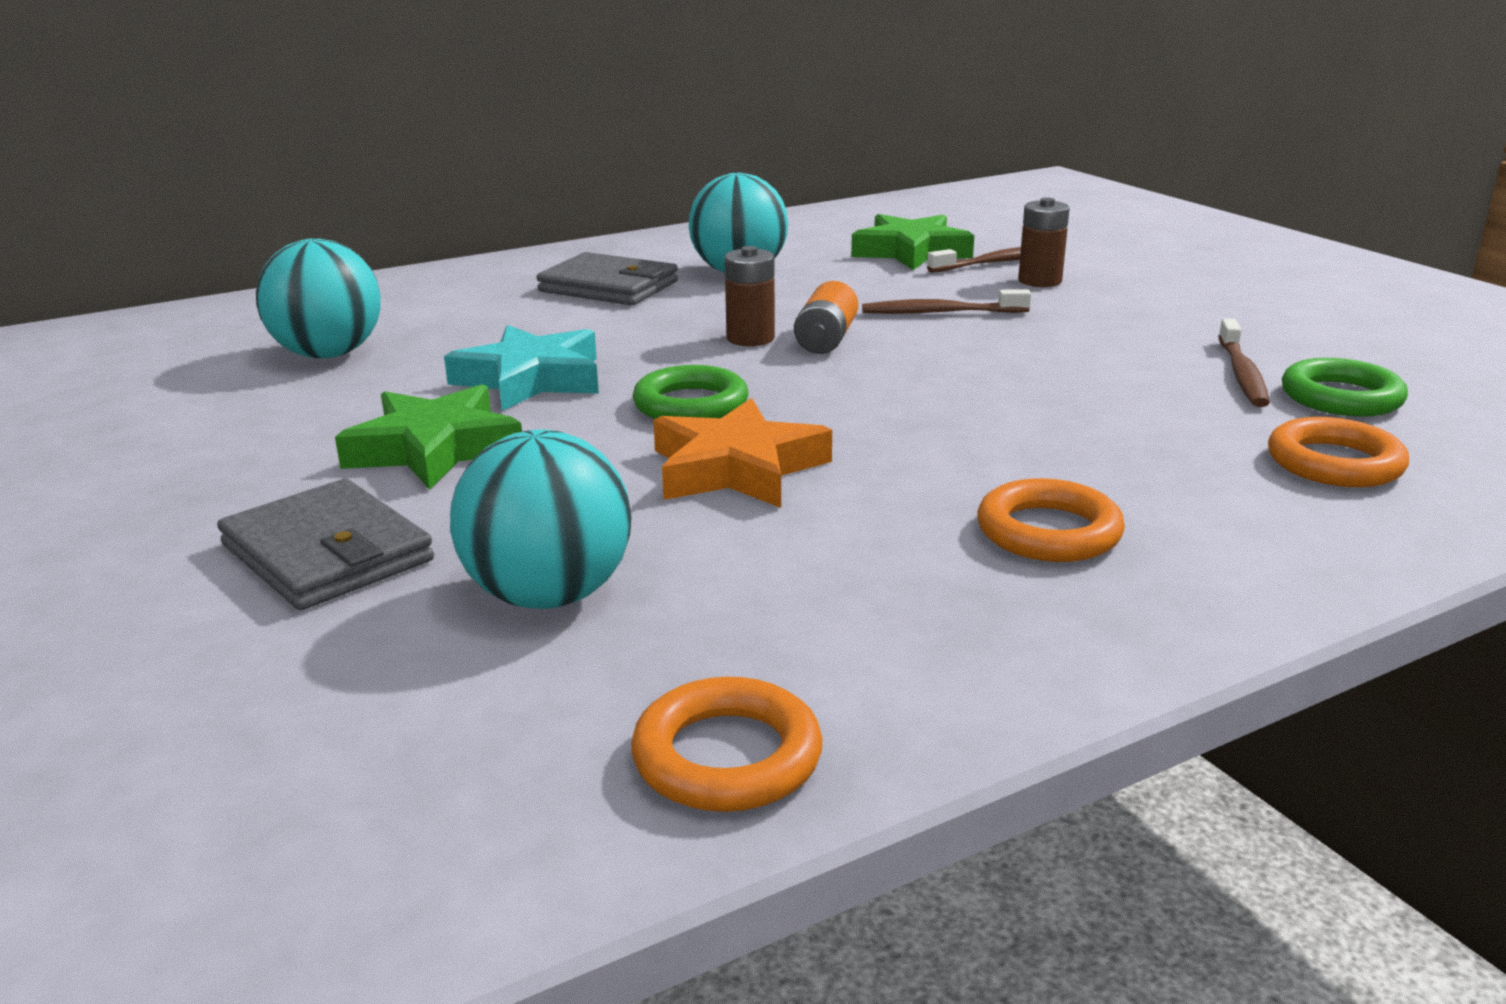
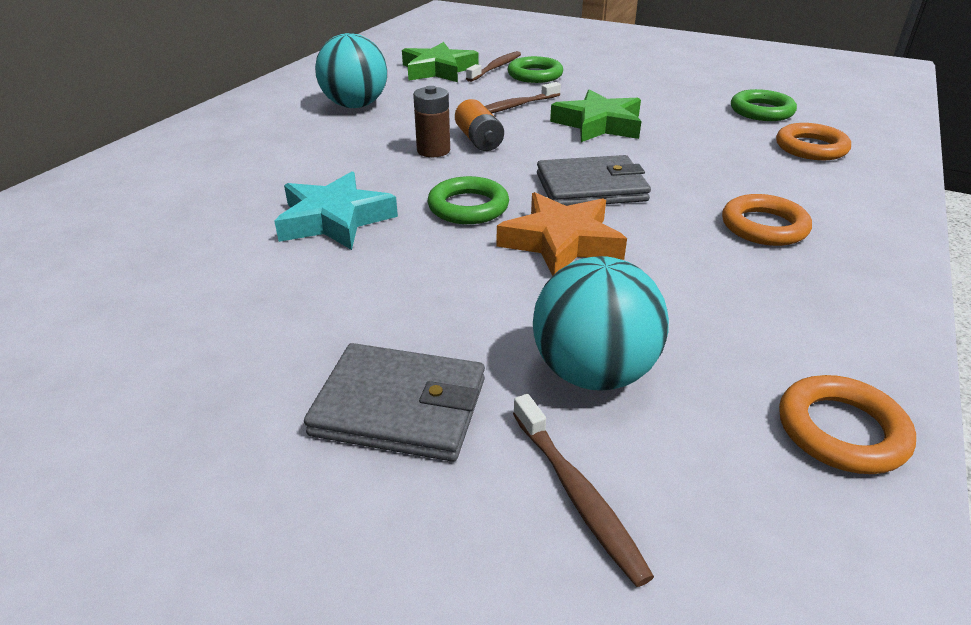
camera: 35 degrees left, 10 degrees up
turquoise ball [256,238,381,358] -> none
green star [335,384,522,490] -> green star moved to [550,89,641,142]
grey wallet [536,252,678,305] -> grey wallet moved to [537,155,651,206]
brown battery [1018,198,1070,287] -> green ring [507,56,563,83]
brown toothbrush [1218,319,1270,407] -> brown toothbrush moved to [513,394,654,587]

